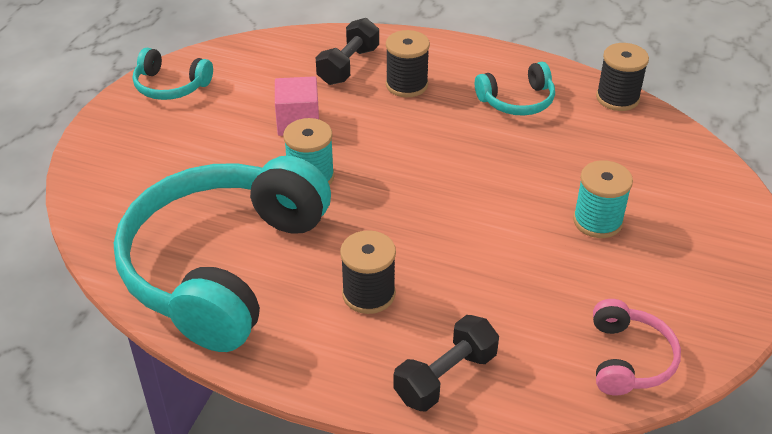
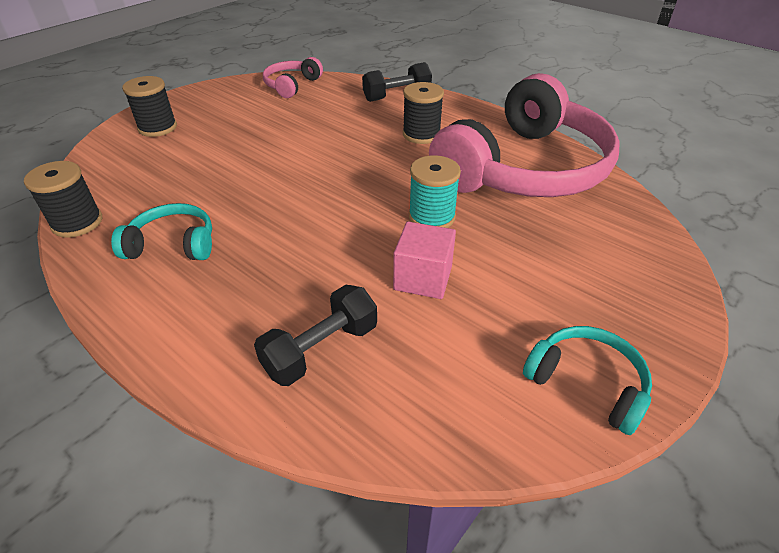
camera: 160 degrees left, 0 degrees up
turquoise headphones [114,156,331,352] -> pink headphones [429,73,620,197]
black spool [386,30,430,97] -> black spool moved to [122,76,177,137]
turquoise spool [573,160,633,238] -> none

